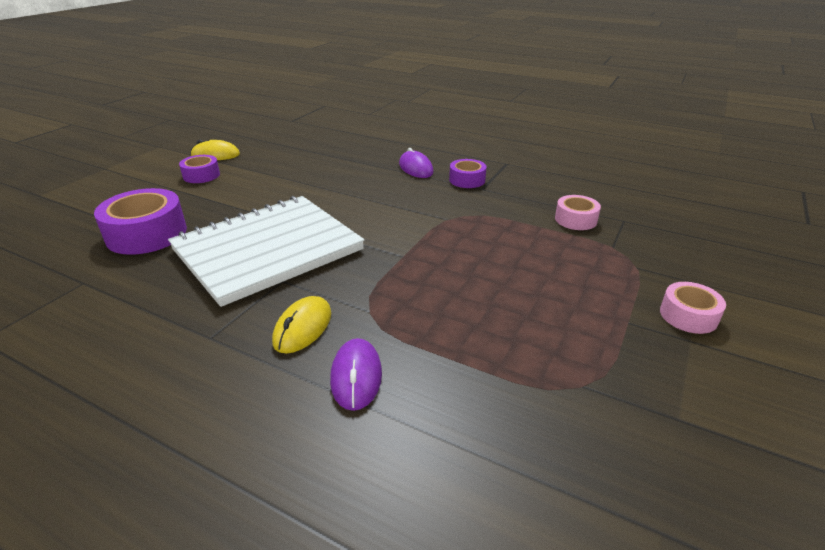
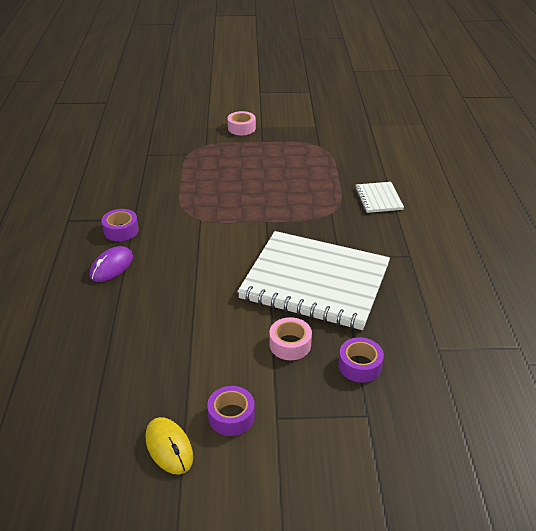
camera: 120 degrees left, 5 degrees up
purple tape [94,188,187,255] -> purple tape [338,337,384,383], size x0.57
yellow mouse [272,296,331,353] -> none
purple mouse [330,338,382,411] -> white notebook [355,182,404,213]
pink tape [555,195,601,230] -> pink tape moved to [269,317,312,360]

